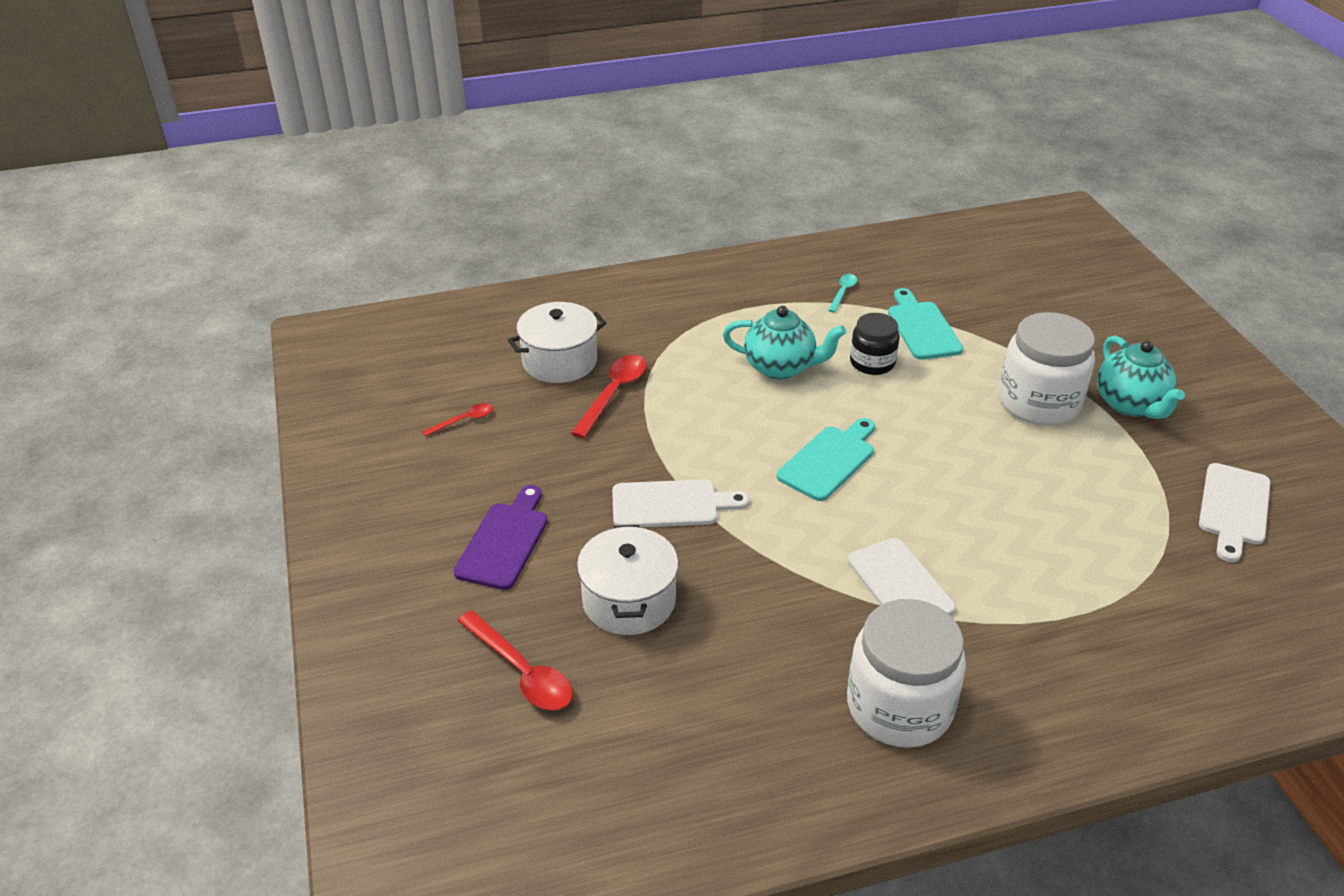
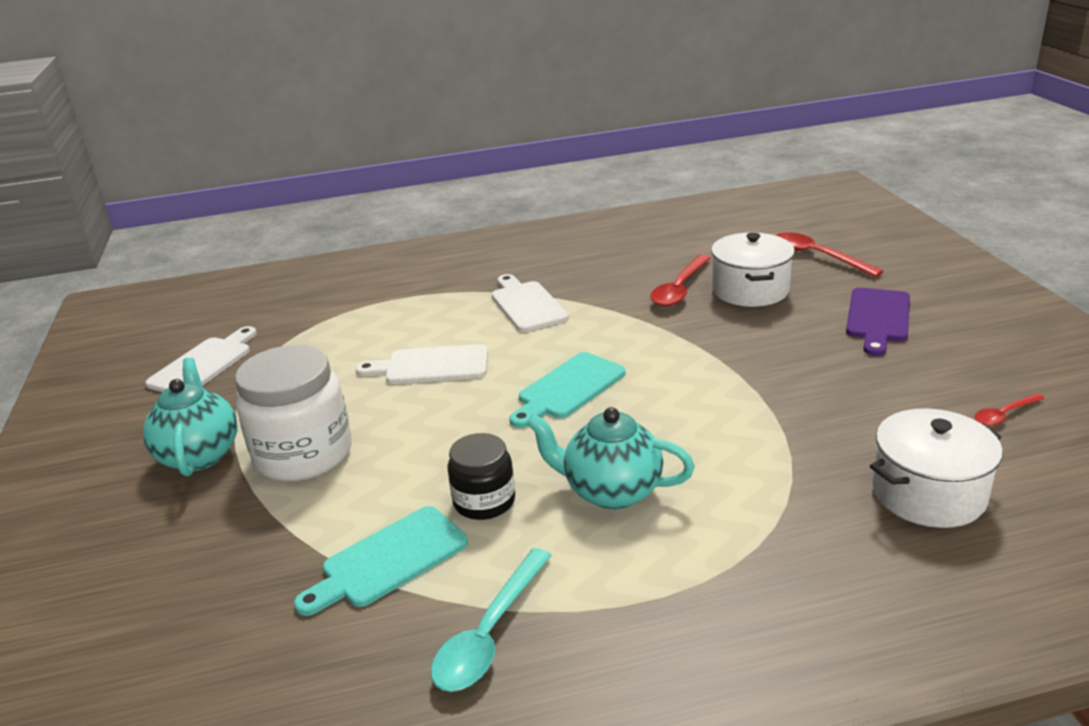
camera: 175 degrees left, 10 degrees down
red spoon [571,355,647,438] -> red spoon moved to [650,254,711,307]
white cutting board [612,479,750,527] -> white cutting board moved to [356,344,488,384]
turquoise spoon [828,274,857,313] -> turquoise spoon [431,548,552,692], size x1.79
white jar [847,599,966,748] -> none
turquoise cutting board [888,288,963,360] -> turquoise cutting board turned 60 degrees clockwise [294,506,468,616]

